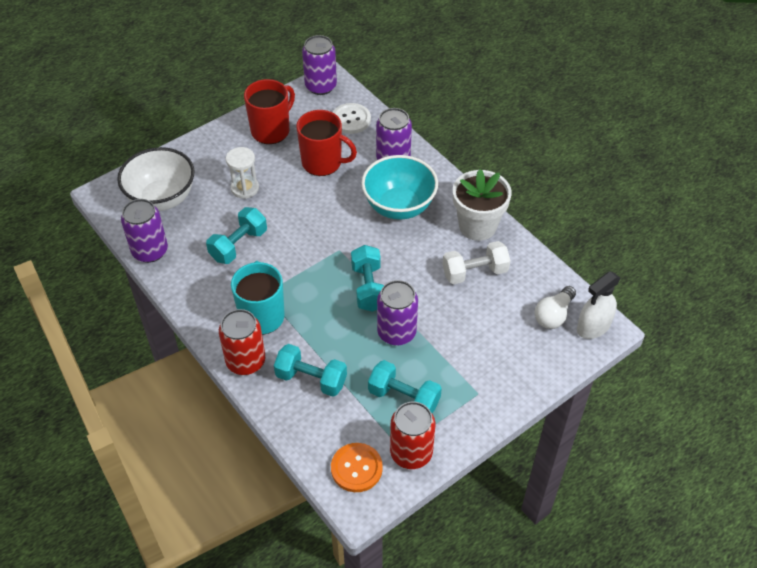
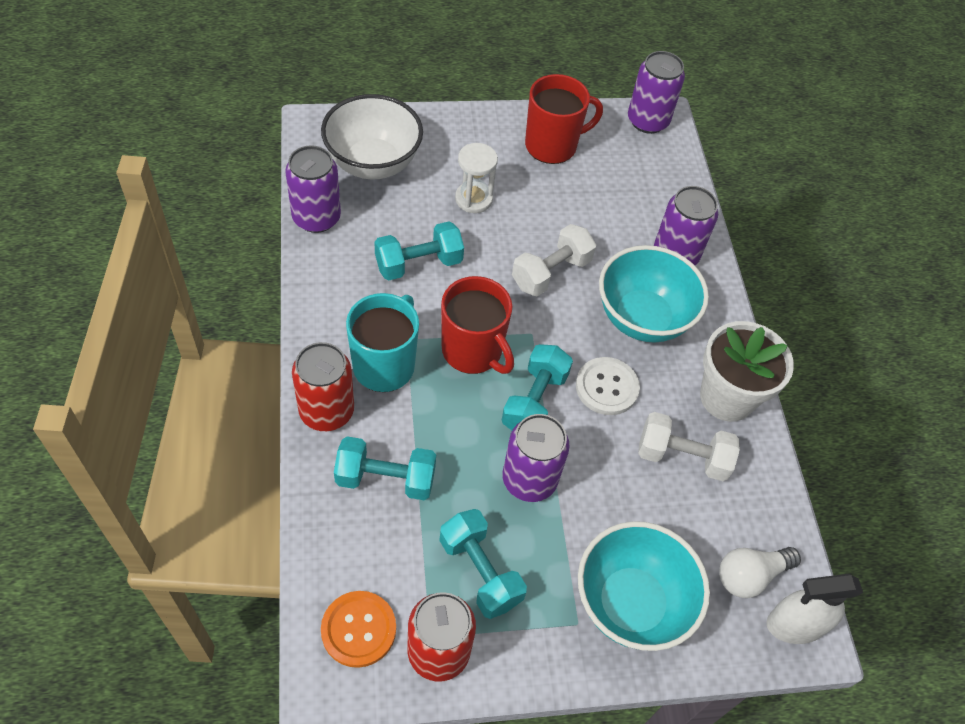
camera: 25 degrees right, 5 degrees up
turquoise dumbbell [274,344,347,397] -> turquoise dumbbell turned 45 degrees counterclockwise [334,436,436,500]
red mug [296,110,357,176] -> red mug moved to [441,276,514,374]
white button [333,103,371,134] -> white button moved to [576,357,640,415]
none -> white dumbbell [512,224,596,297]
none -> turquoise bowl [578,521,710,651]

